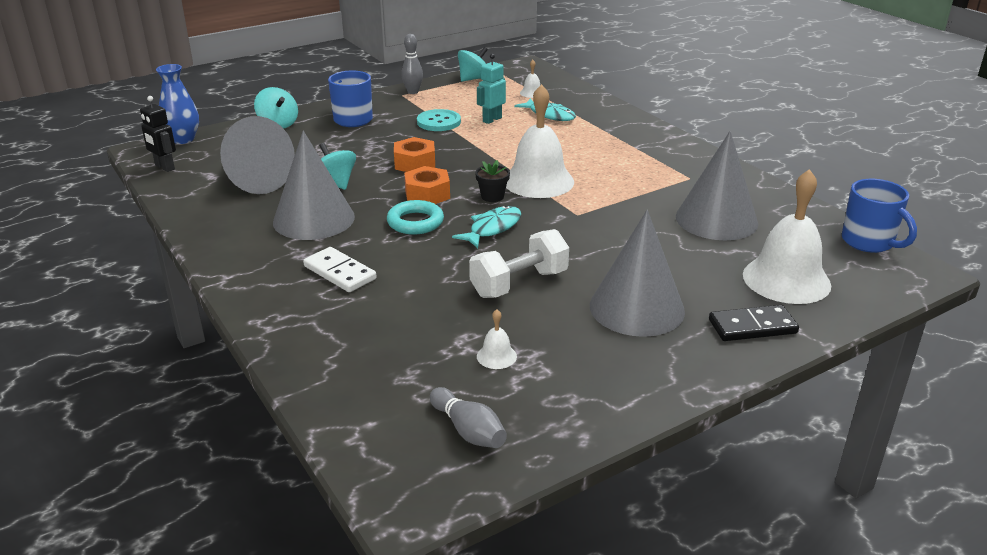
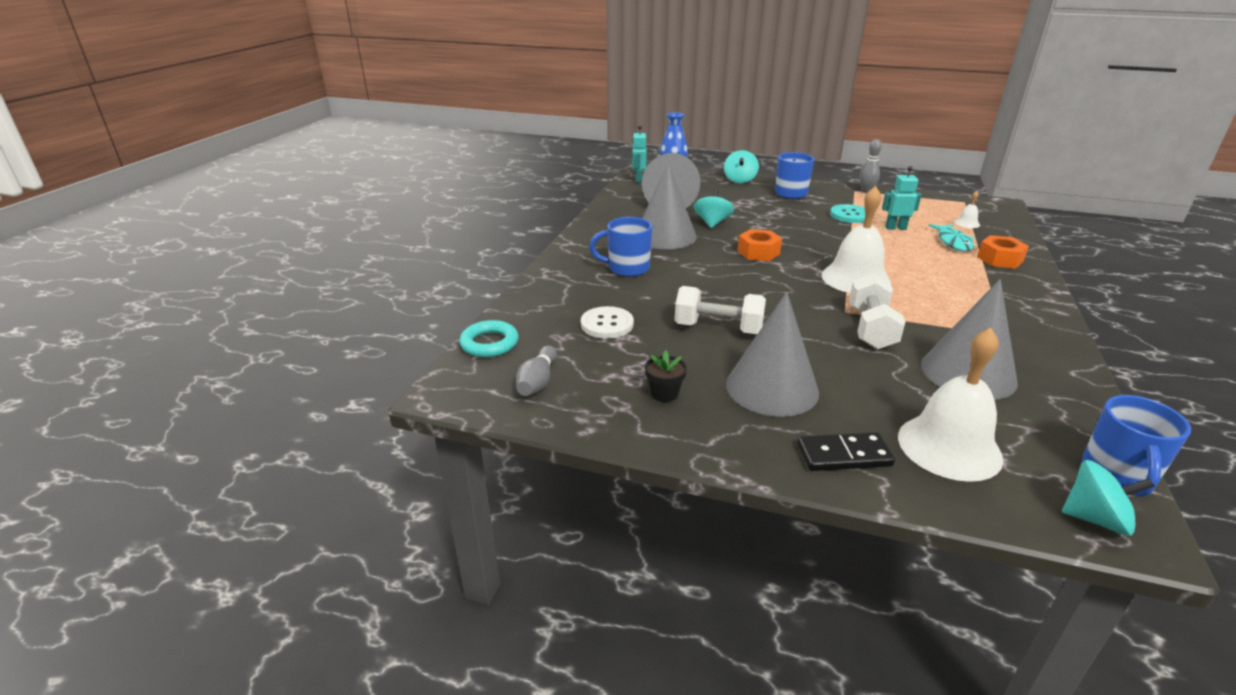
camera: 50 degrees right, 0 degrees up
black robot [140,96,176,172] -> turquoise robot [632,125,647,183]
white domino [303,247,377,292] -> blue mug [589,217,652,277]
turquoise ring [387,200,444,235] -> turquoise ring moved to [459,320,519,357]
orange nut [394,137,435,172] -> orange nut moved to [977,235,1029,269]
turquoise fish [452,206,521,248] -> none
turquoise spinning top [458,47,488,82] -> turquoise spinning top moved to [1062,460,1155,536]
black flower pot [475,160,510,202] -> black flower pot moved to [645,350,687,402]
white bell [477,309,517,369] -> none
black domino [709,305,799,341] -> black domino turned 45 degrees counterclockwise [797,432,895,471]
none -> white button [581,306,634,339]
none -> white dumbbell [849,273,905,350]

